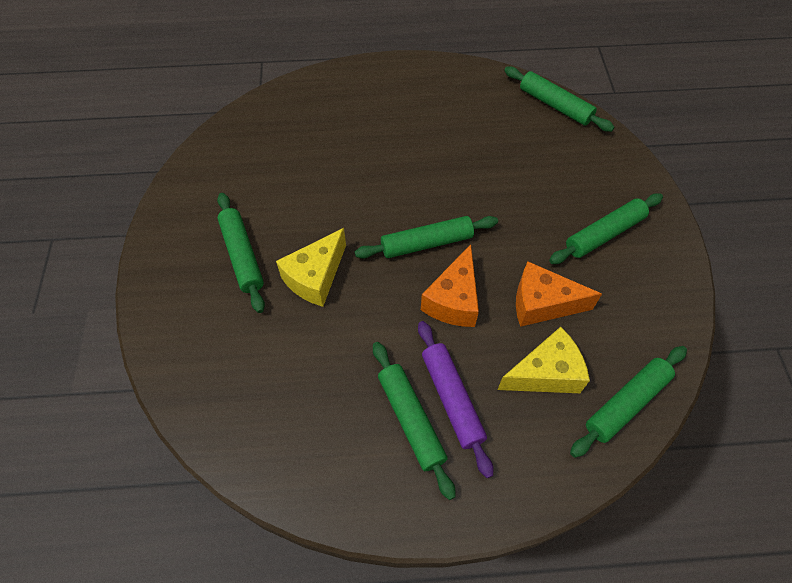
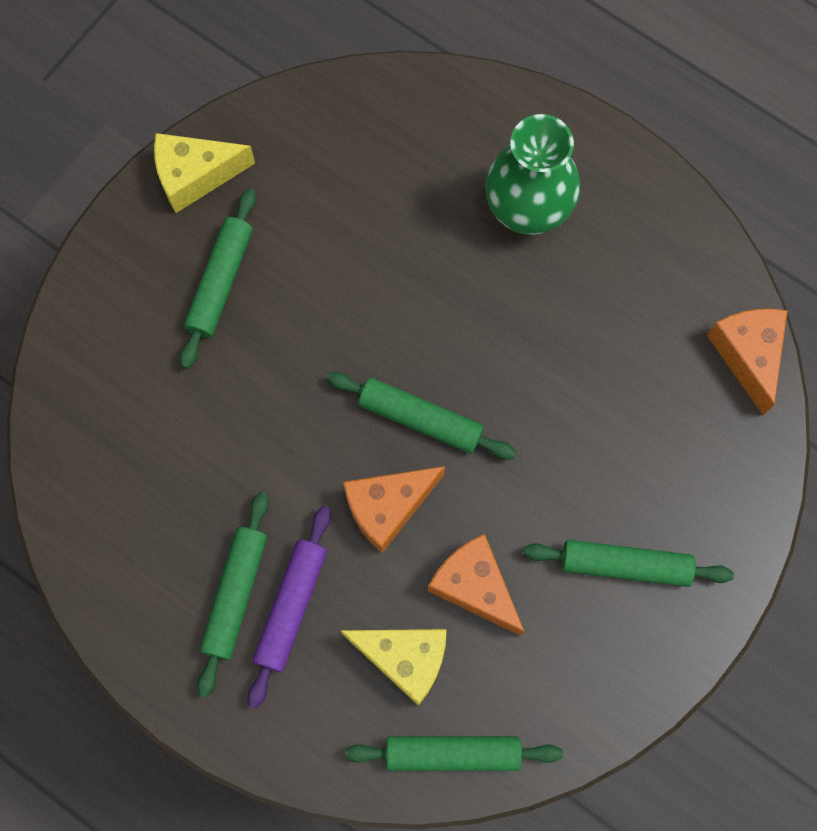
camera: 40 degrees right, 15 degrees up
yellow cheese [276,228,346,307] -> yellow cheese moved to [154,133,255,213]
green rolling pin [504,67,615,132] -> orange cheese [707,309,788,416]
none -> green vase [485,114,581,235]

